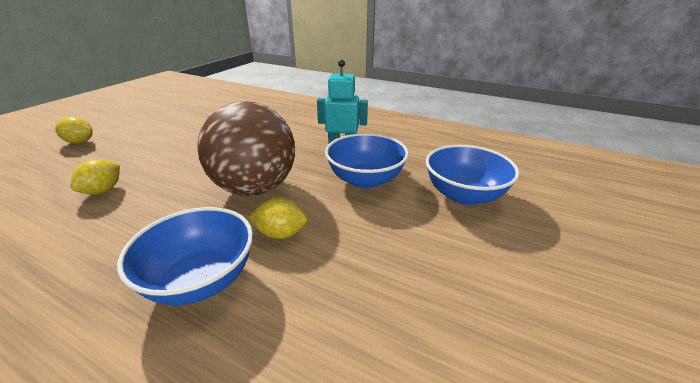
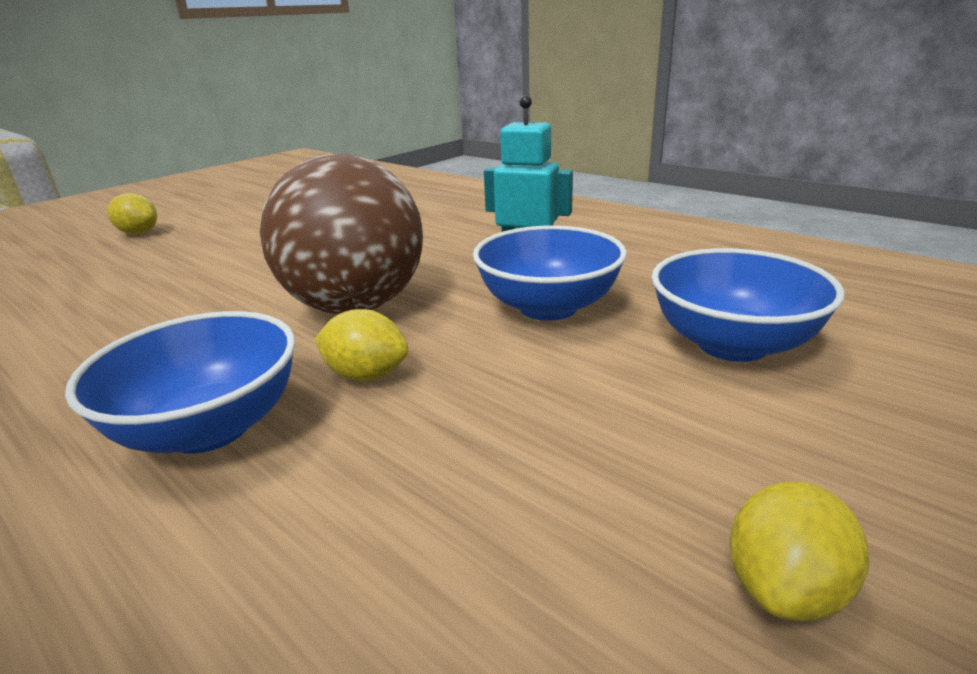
camera: 15 degrees right, 5 degrees down
yellow lemon [70,159,120,195] -> yellow lemon moved to [730,481,869,621]

